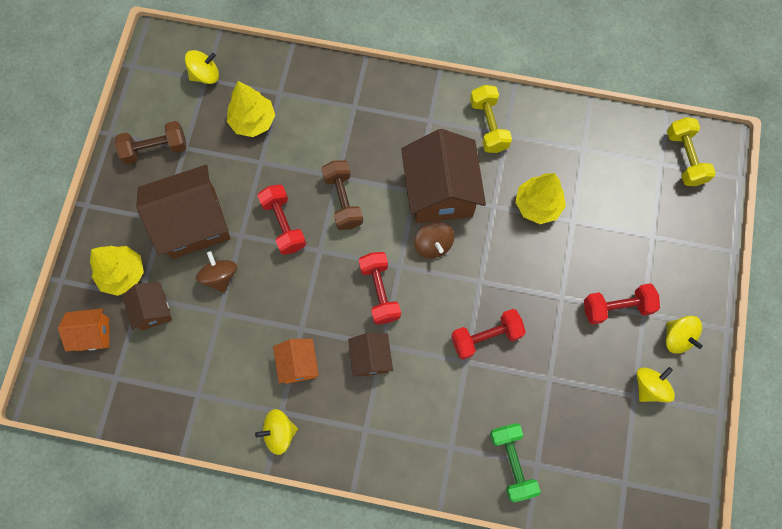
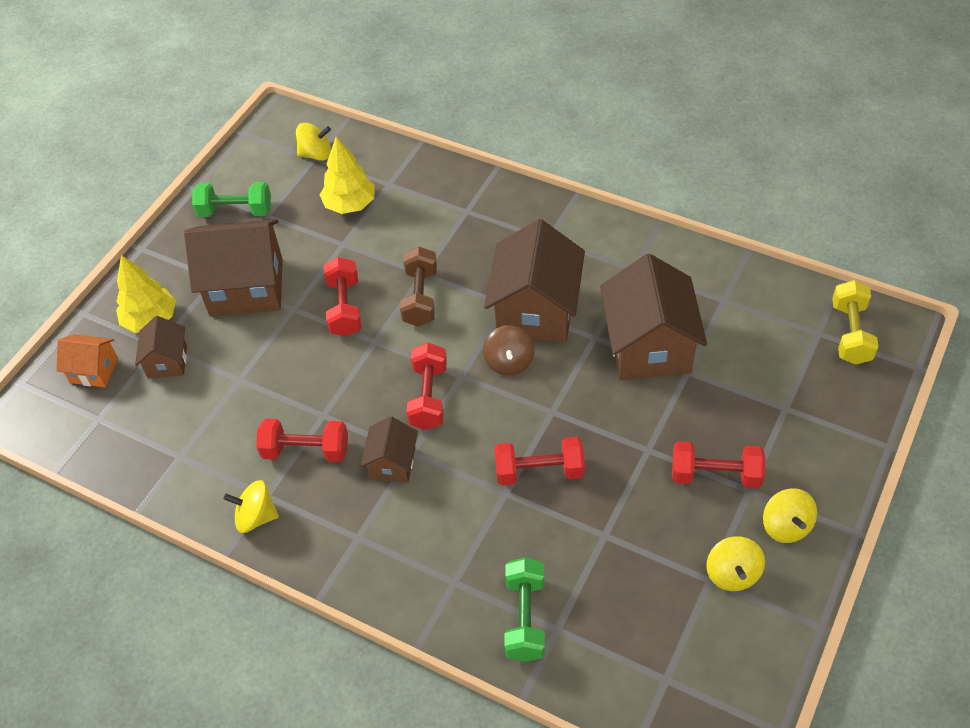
camera: 20 degrees right, 20 degrees down
brown dumbbell [115,121,186,165] -> green dumbbell [192,182,271,217]
brown spinning top [196,251,237,293] -> none
orange house [273,339,319,384] -> red dumbbell [256,419,348,462]
yellow dumbbell [470,85,512,153] -> none
yellow tree [515,173,566,224] -> brown house [600,254,707,380]
yellow spinning top [636,367,675,402] -> yellow spinning top turned 120 degrees clockwise [706,536,765,591]

